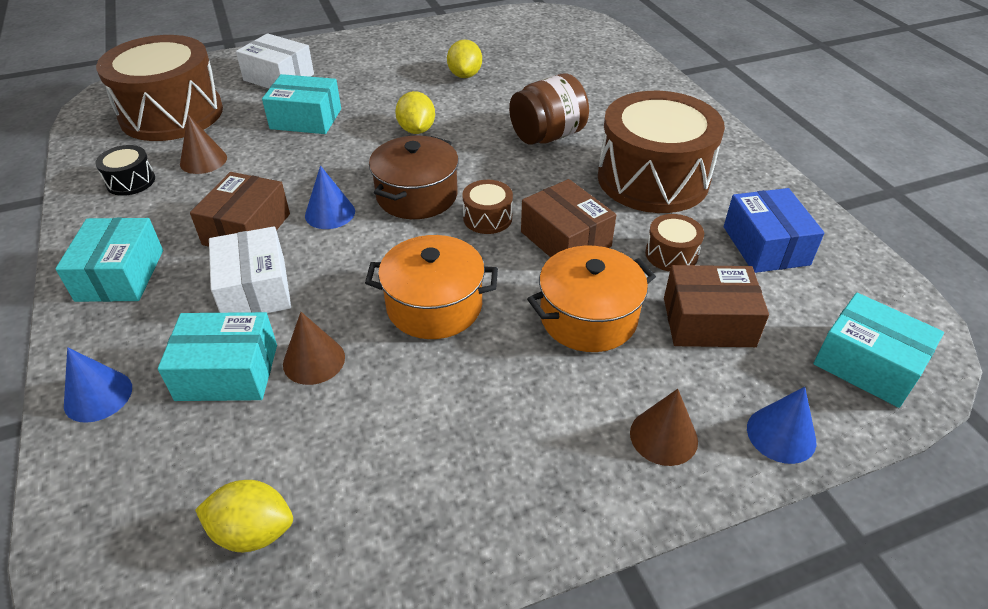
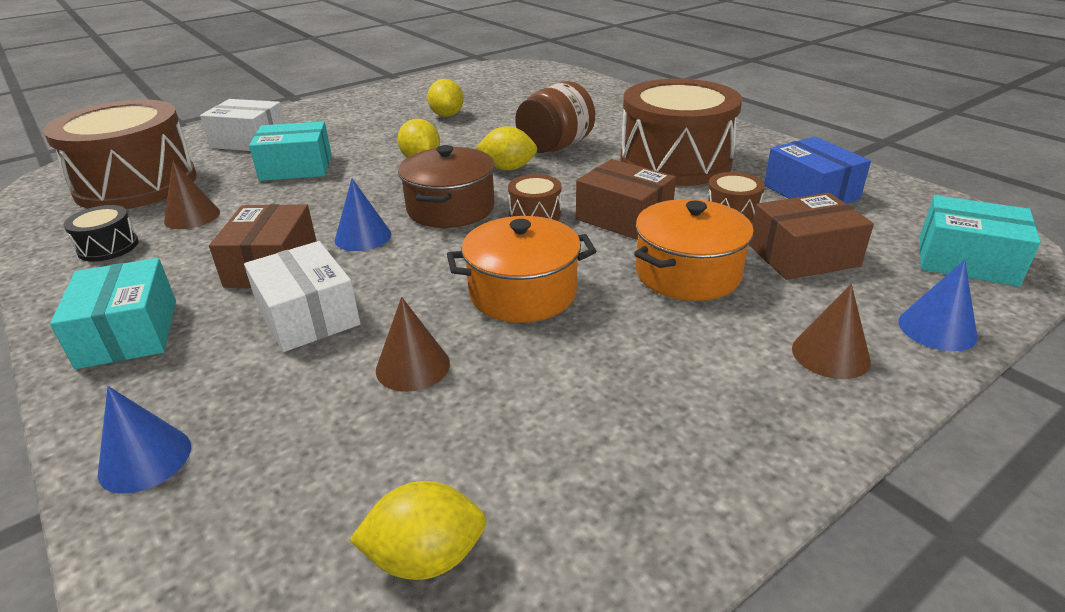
camera: 15 degrees left, 10 degrees down
turquoise box [158,312,277,401] -> none
none -> yellow lemon [476,126,537,170]

